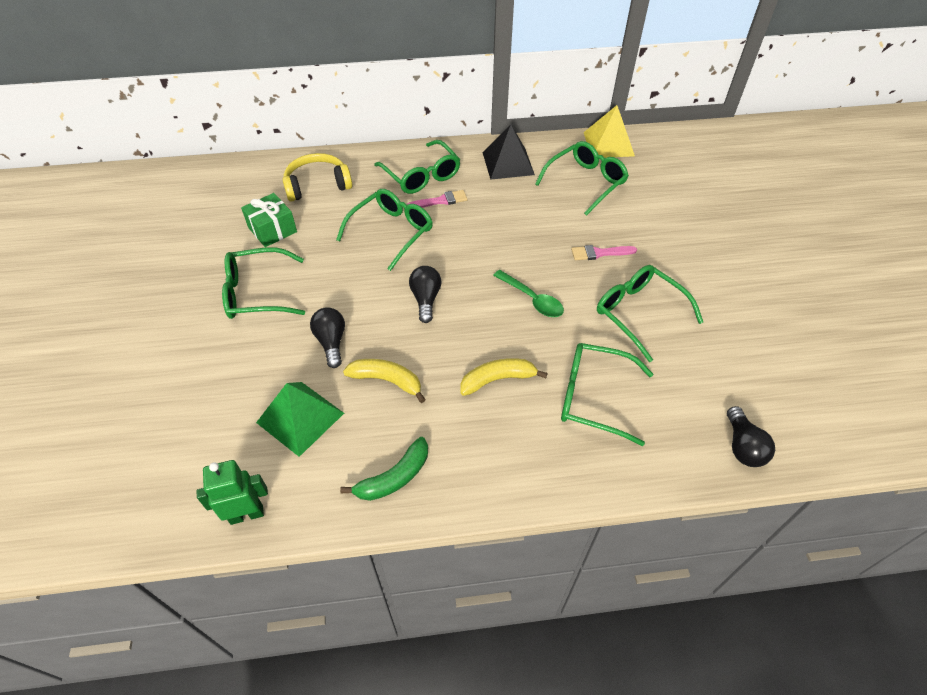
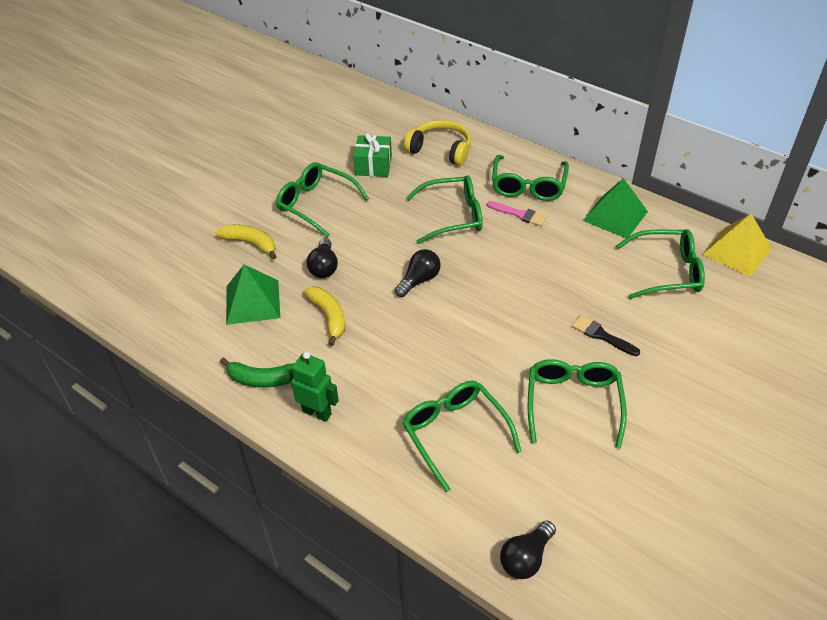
camera: 45 degrees right, 5 degrees down
green robot [197,460,268,525] -> green robot moved to [289,352,339,422]
black light bulb [310,307,345,368] -> black light bulb turned 150 degrees clockwise [307,238,338,278]
yellow banana [460,358,548,396] -> yellow banana moved to [216,224,277,259]
black pyramid [482,124,535,180] -> green pyramid [583,178,648,238]
green spoon [493,270,564,317] -> none
pink brush [571,245,637,260] -> black brush [572,315,640,356]

